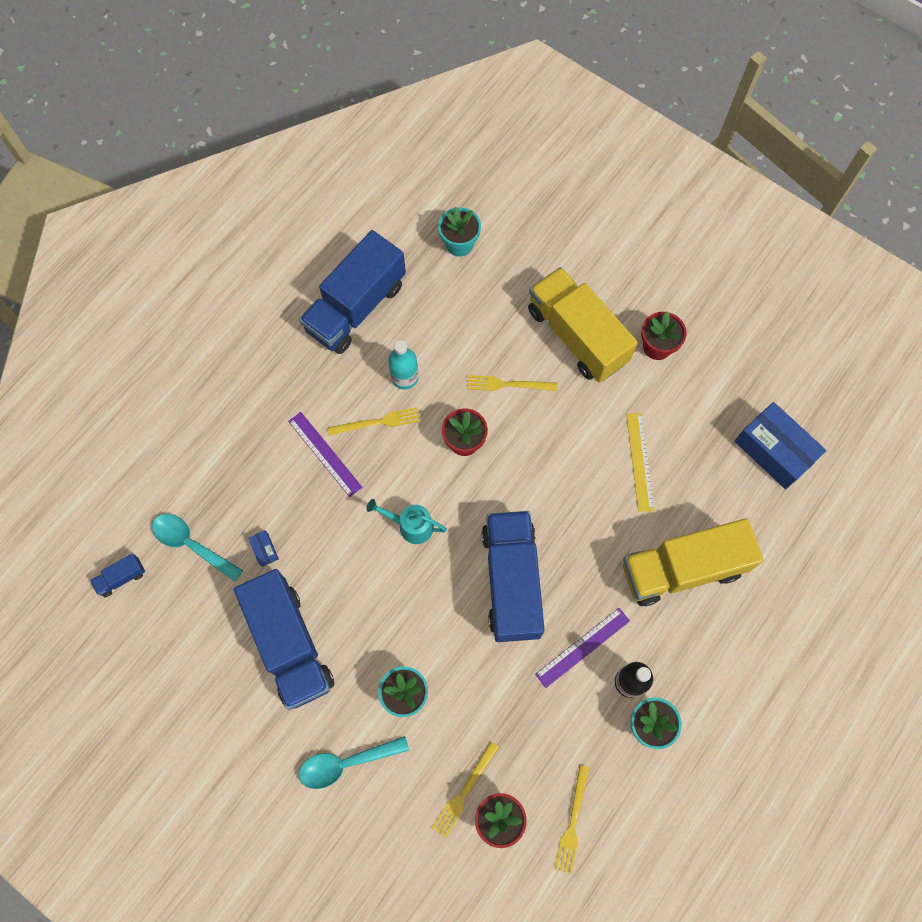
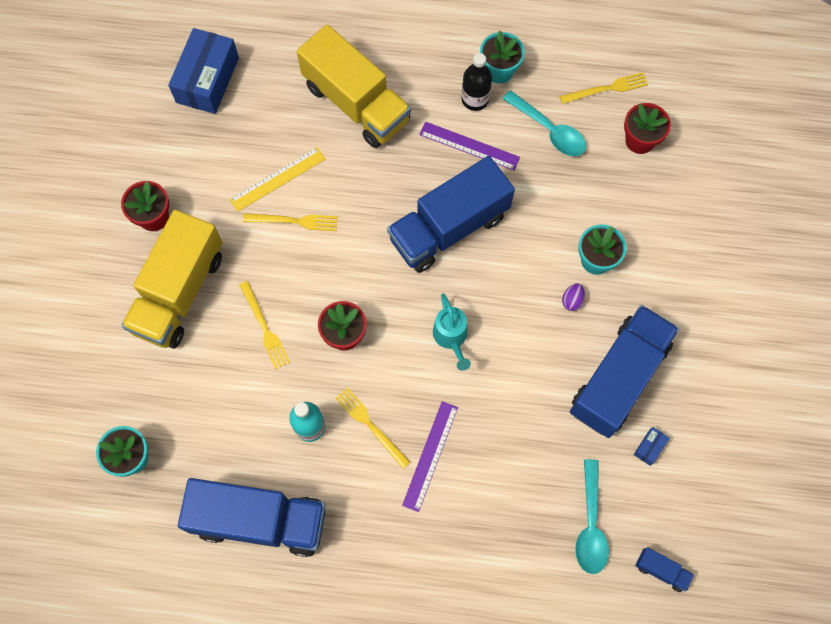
camera: 120 degrees left, 0 degrees up
blue box [248,530,279,567] -> blue box moved to [634,427,670,466]
turquoise spoon [299,736,409,789] -> turquoise spoon moved to [502,90,586,156]
yellow fork [432,742,499,838] -> yellow fork moved to [243,213,338,231]
none -> purple egg [562,283,585,311]

